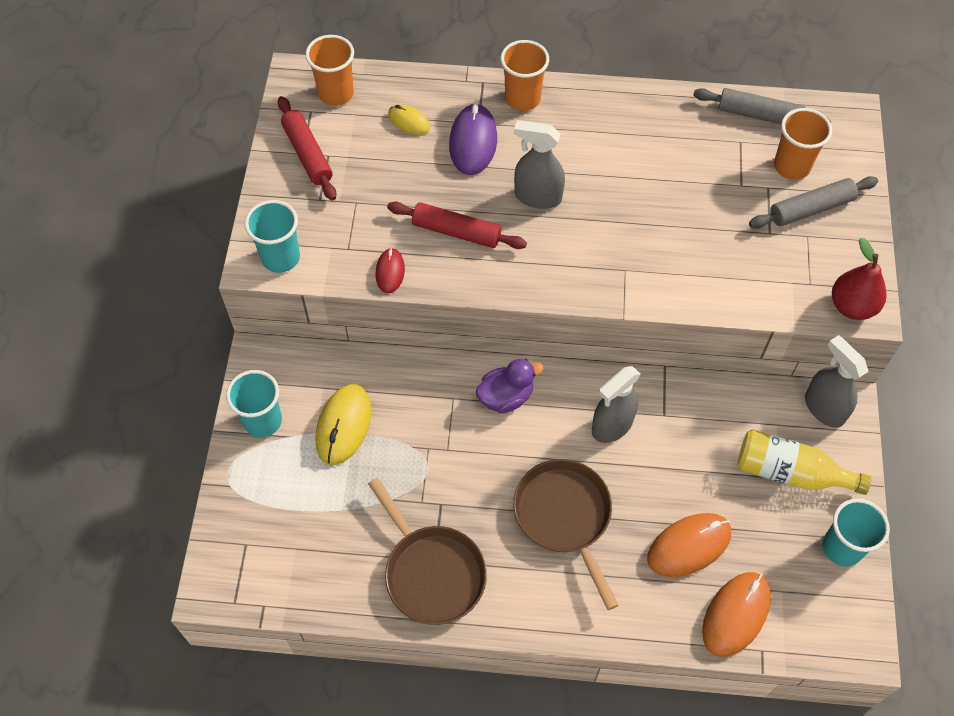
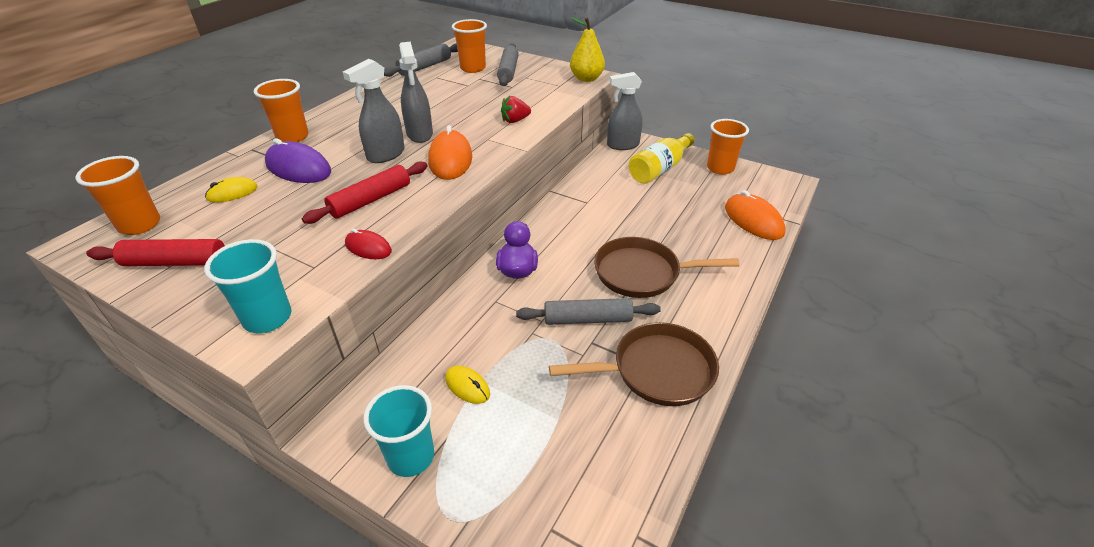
camera: 65 degrees left, 20 degrees down
yellow mouse [315,384,371,465] -> yellow mouse [445,366,490,404], size x0.57
grey spray bottle [592,366,640,443] -> grey spray bottle moved to [399,42,433,143]
orange mouse [647,513,731,577] -> orange mouse moved to [428,125,472,180]
turquoise cup [823,499,890,567] -> orange cup [707,119,749,175]
red pear [832,238,886,320] -> yellow pear [570,17,605,82]
none -> red strawberry [501,96,531,123]
none -> grey rolling pin [516,298,661,325]

